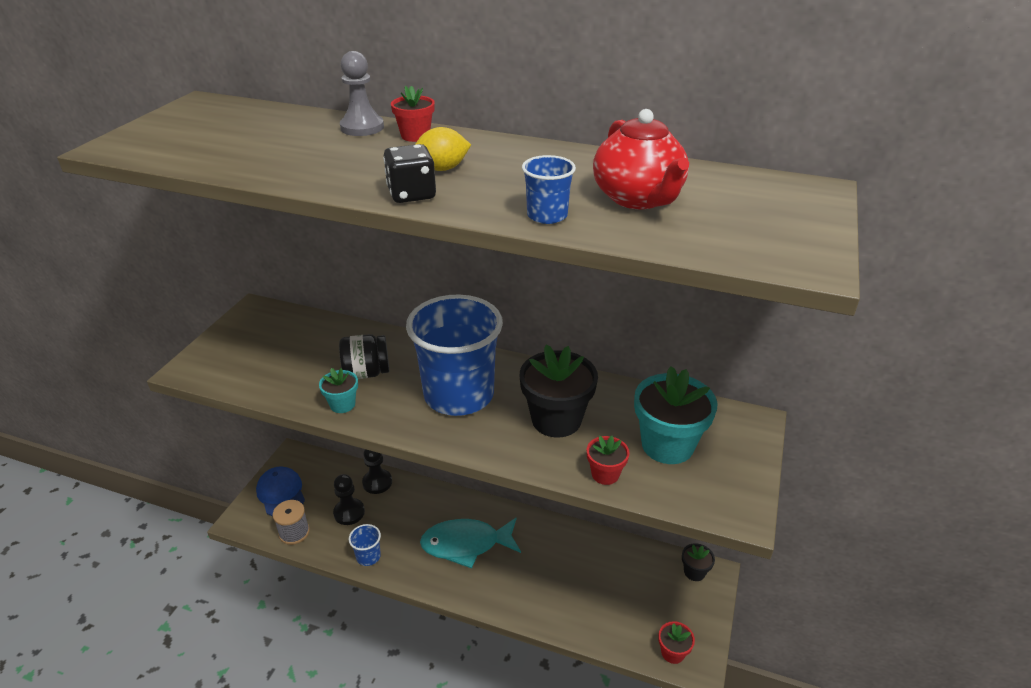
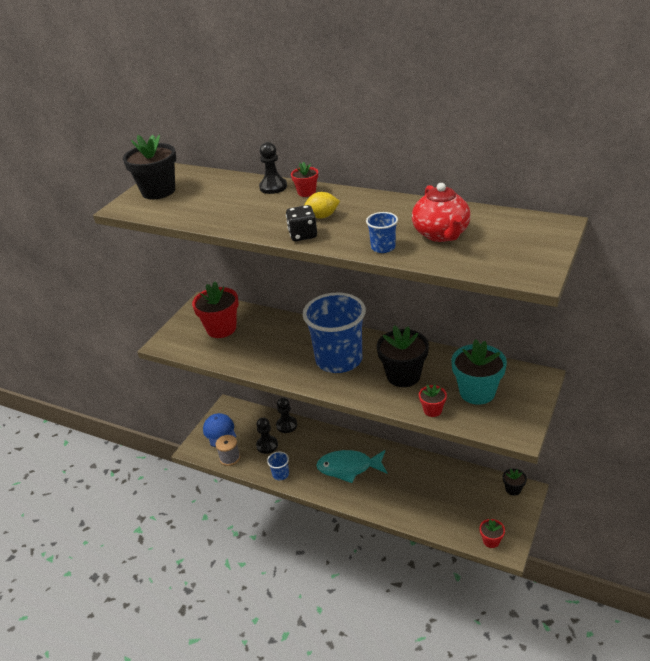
camera: 10 degrees right, 0 degrees up
turquoise flower pot [319,368,358,413] -> none
black jar [339,334,389,379] -> none
grey pawn [340,51,384,136] -> black pawn [259,142,287,194]
none -> black flower pot [123,135,176,199]
none -> red flower pot [192,282,239,338]

